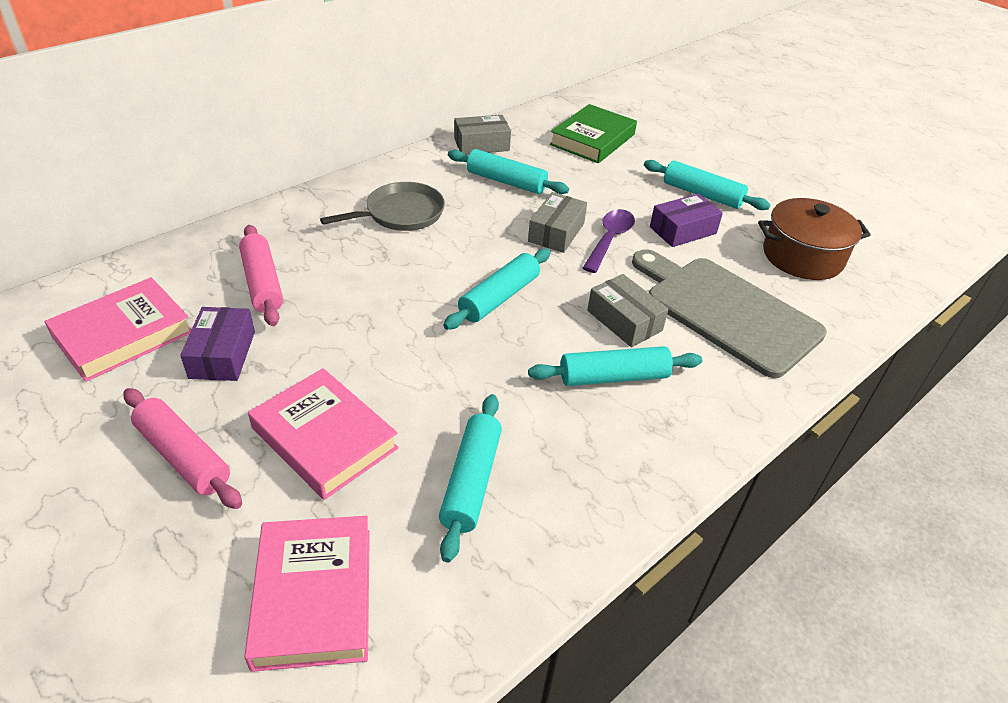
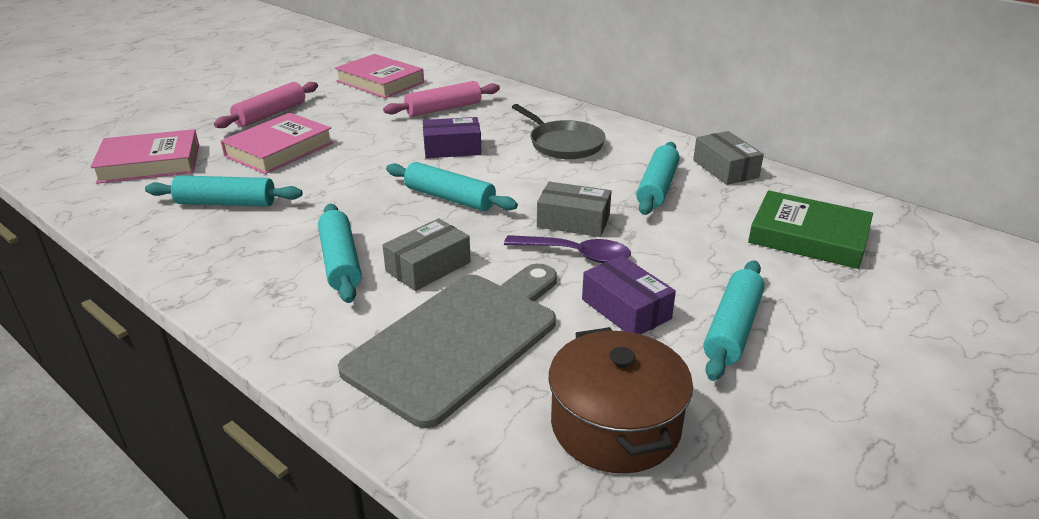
camera: 85 degrees right, 10 degrees down
purple box [180,307,255,381] -> purple box moved to [423,117,482,158]

